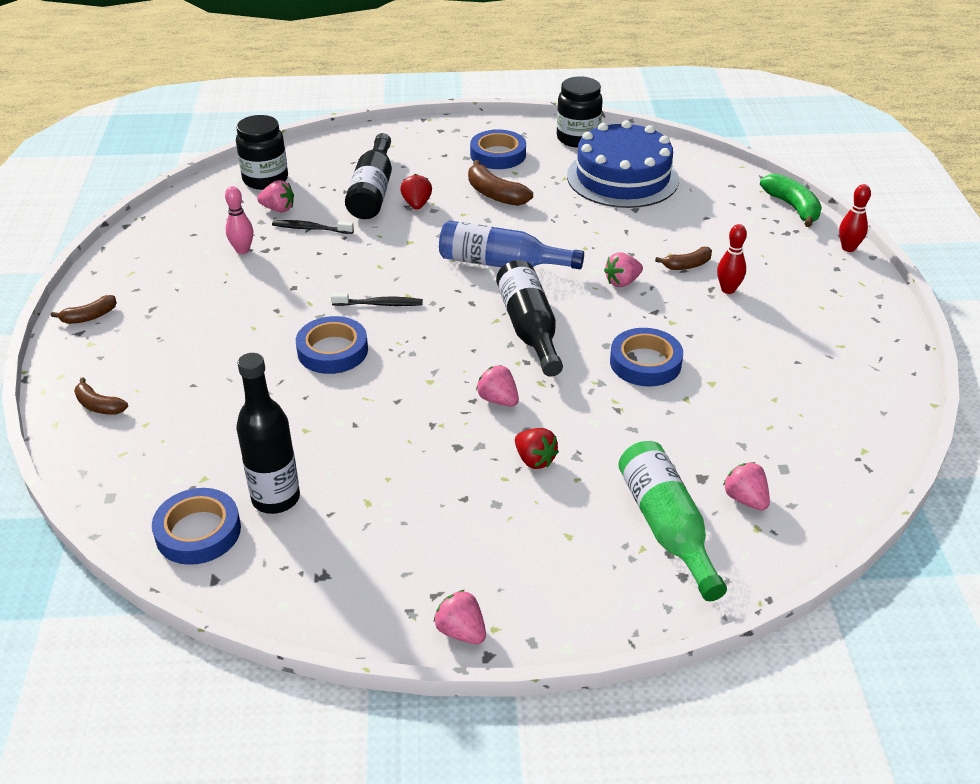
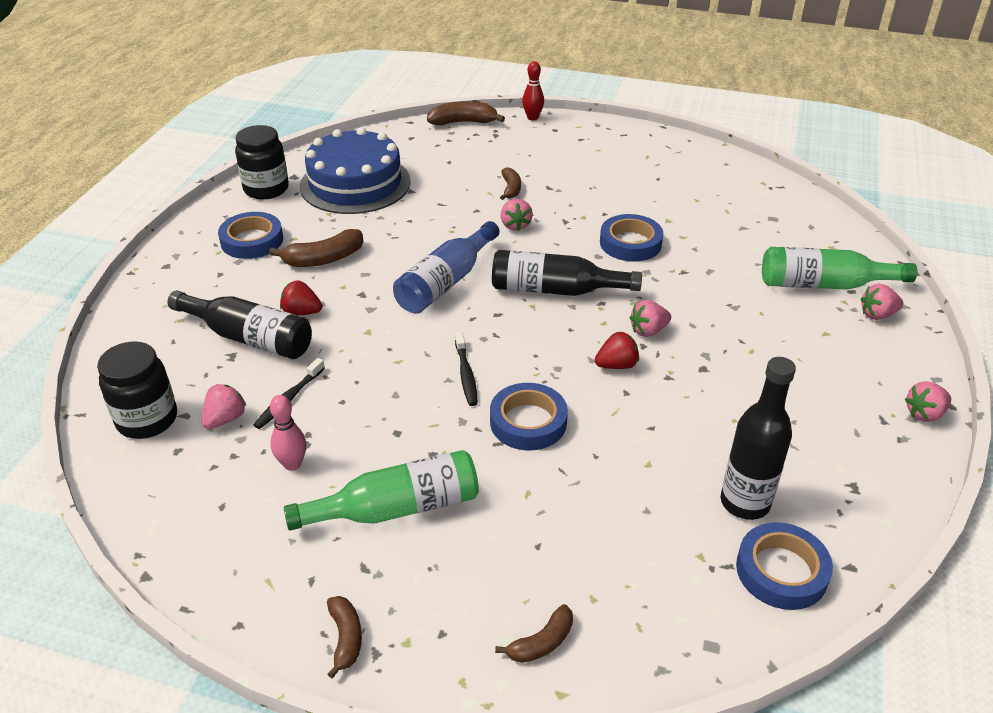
camera: 70 degrees left, 0 degrees up
black toothbrush [331,293,423,306] -> black toothbrush turned 150 degrees clockwise [455,332,478,406]
red strawberry [515,428,559,469] -> red strawberry moved to [595,332,639,369]
red bowling pin [717,224,747,294] -> none
pink strawberry [723,462,770,510] -> pink strawberry moved to [861,284,904,320]
green banana [760,174,822,227] -> brown banana [427,101,505,126]
none -> green bottle [284,450,479,531]

